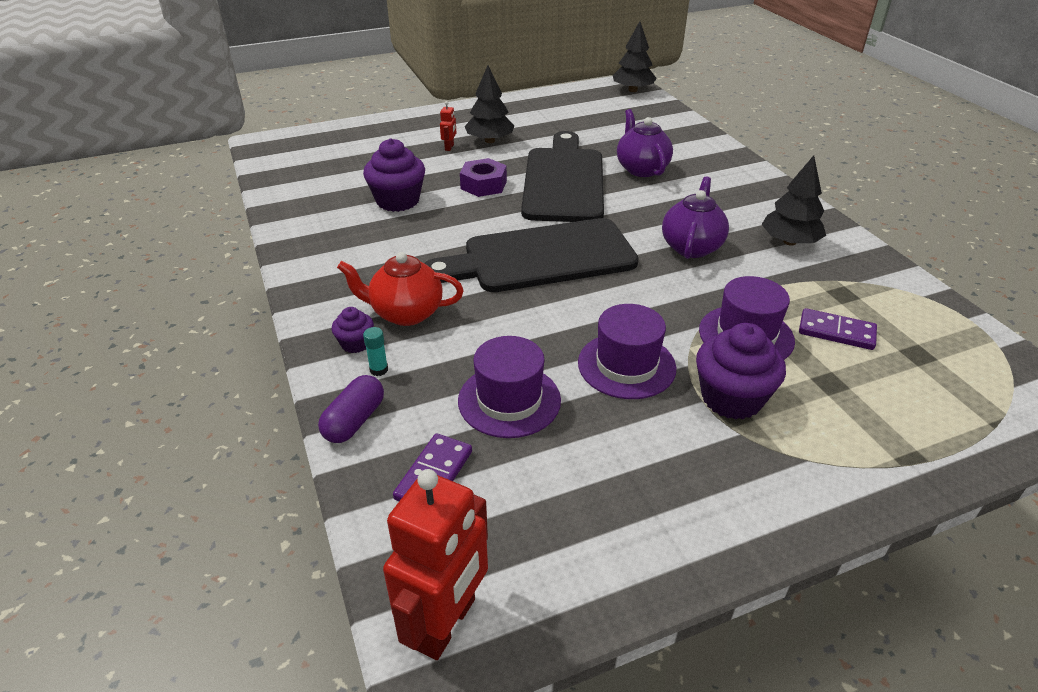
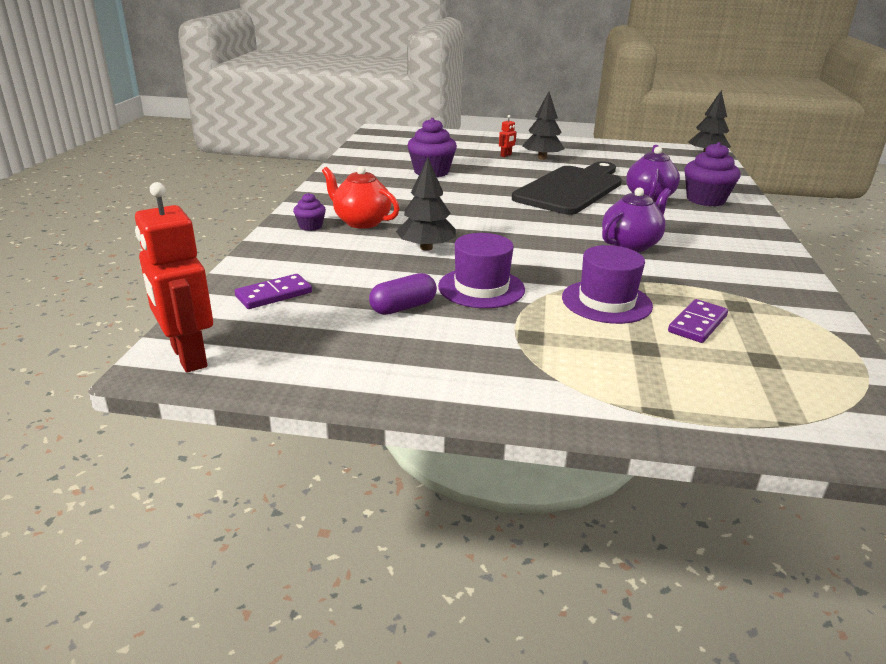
camera: 30 degrees right, 10 degrees down
purple capsule [318,375,384,443] -> purple capsule moved to [369,273,437,315]
turquoise glue stick [363,327,388,376] -> none
red robot [383,469,488,660] -> red robot turned 90 degrees clockwise [135,182,213,372]
black cutting board [424,218,639,292] -> none
purple hat [458,336,561,438] -> none
purple nut [460,158,507,197] -> none
purple cupcake [696,323,786,420] -> purple cupcake moved to [685,142,740,206]
black tree [762,155,826,246] -> black tree moved to [396,158,456,251]
purple domino [799,308,877,350] -> purple domino turned 75 degrees clockwise [668,299,728,343]

